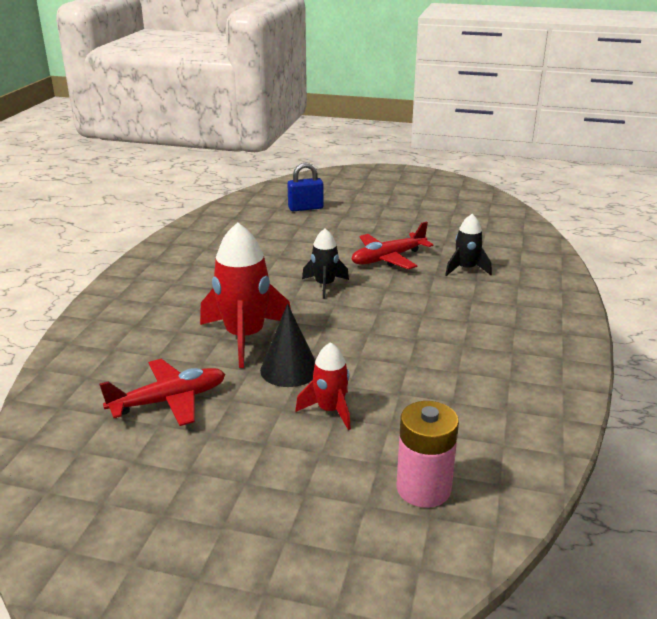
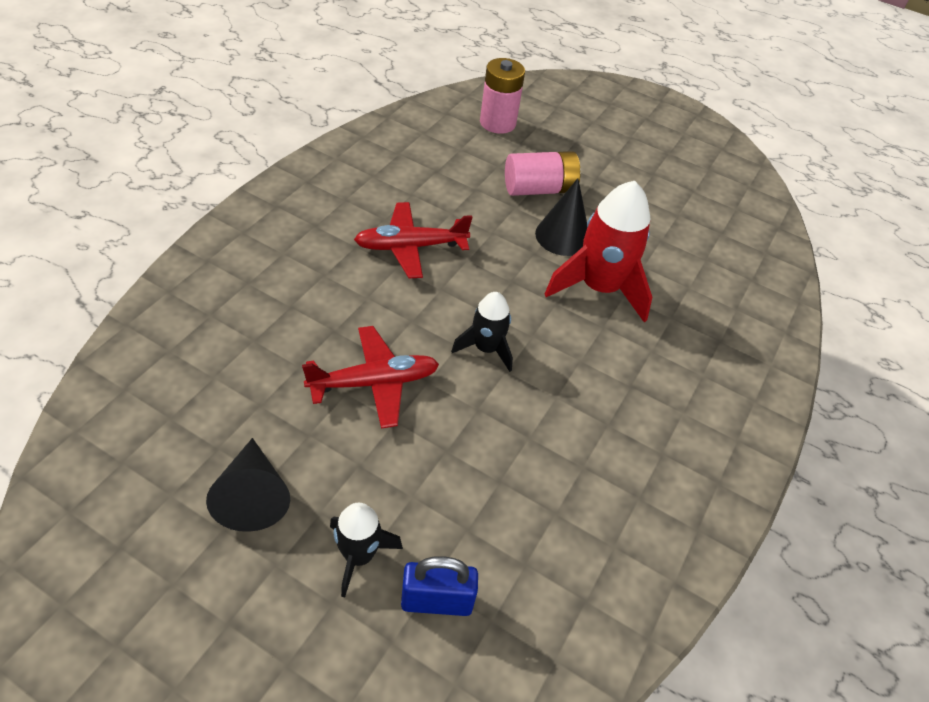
camera: 170 degrees left, 20 degrees up
red plane [99,359,225,426] -> red plane moved to [354,202,472,278]
red rocket [295,342,351,430] -> pink battery [505,151,581,196]
black rocket [445,214,492,276] -> black rocket moved to [330,503,403,598]
none -> black cone [206,438,290,532]

